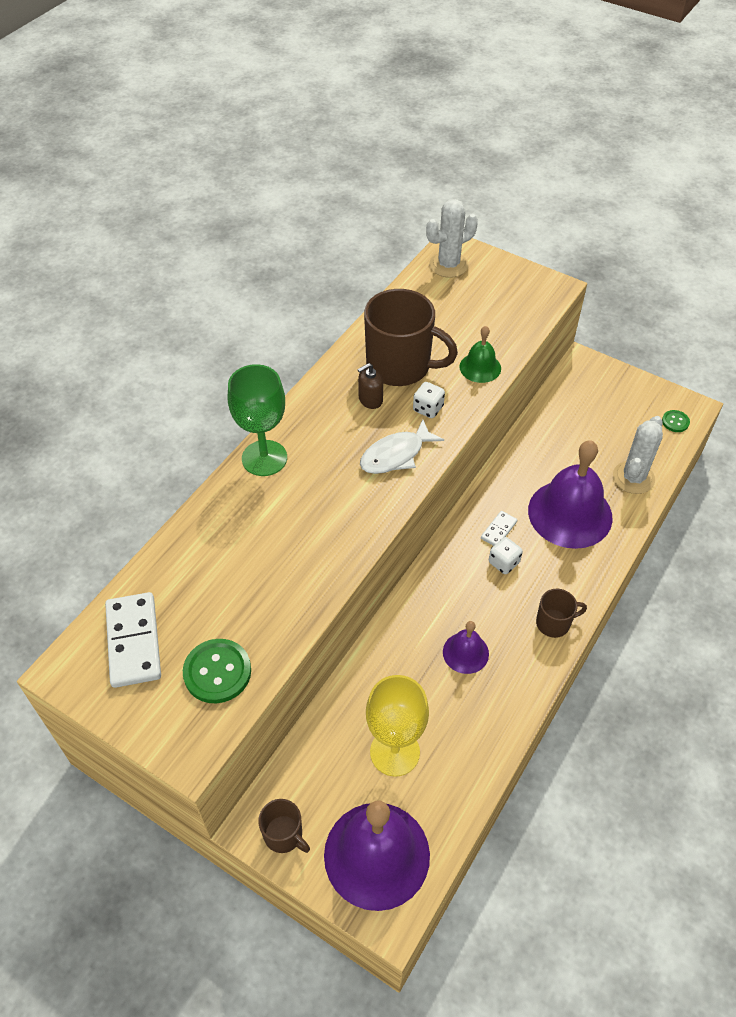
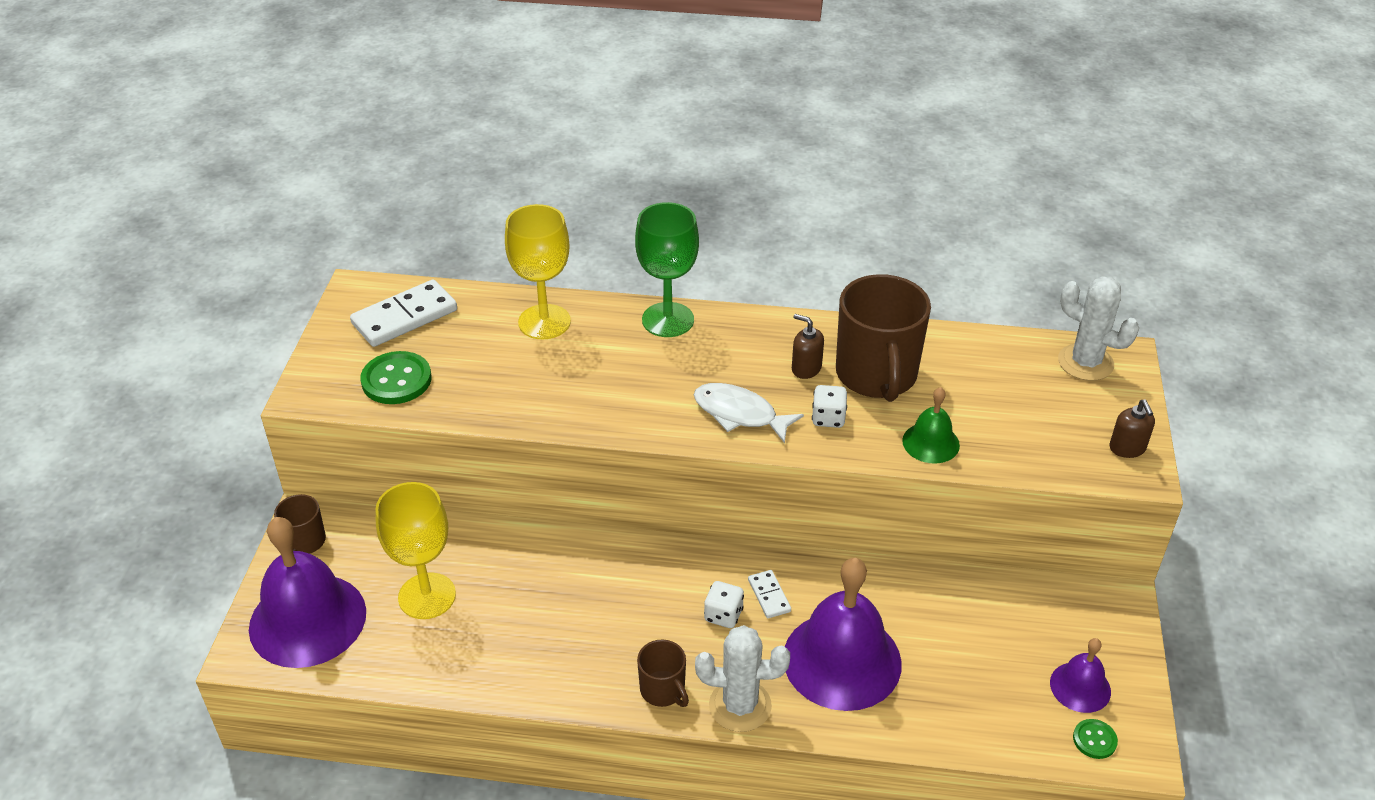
camera: 65 degrees right, 10 degrees down
purple bell [443,621,489,674] -> purple bell moved to [1050,638,1111,713]
white domino [481,511,517,546] -> white domino turned 60 degrees clockwise [748,570,791,618]
white cactus [613,416,663,494] -> white cactus moved to [695,625,790,732]
none -> yellow goblet [505,204,571,339]
none -> brown soap dispenser [1110,399,1155,458]

